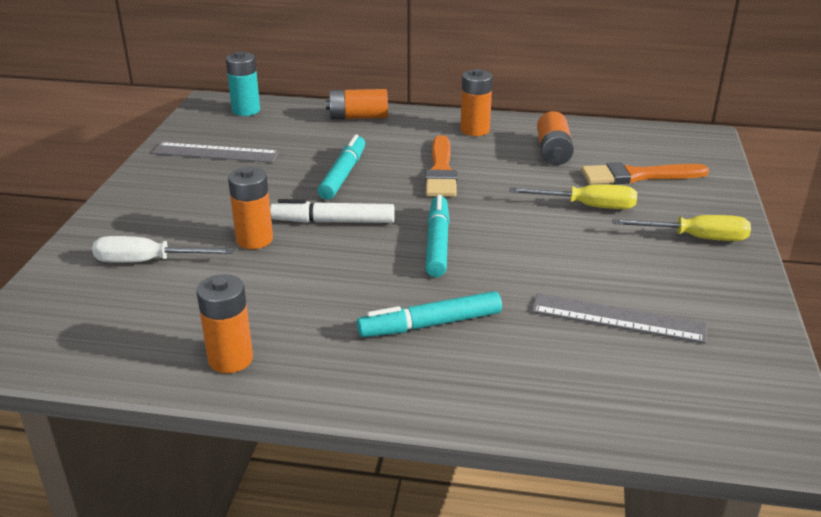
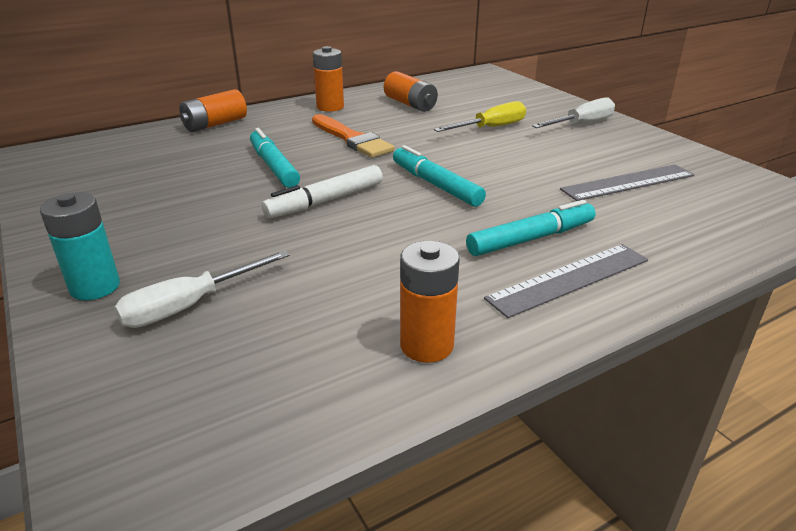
camera: 40 degrees left, 0 degrees up
grey ruler [151,142,279,163] -> grey ruler moved to [484,244,648,318]
turquoise battery [226,51,260,116] -> turquoise battery moved to [40,192,120,300]
orange battery [228,167,273,249] -> none
turquoise marker [357,291,502,337] -> turquoise marker turned 150 degrees counterclockwise [466,200,595,256]
orange brush [581,162,709,184] -> none
yellow screwdriver [612,215,751,241] -> white screwdriver [532,97,615,128]

